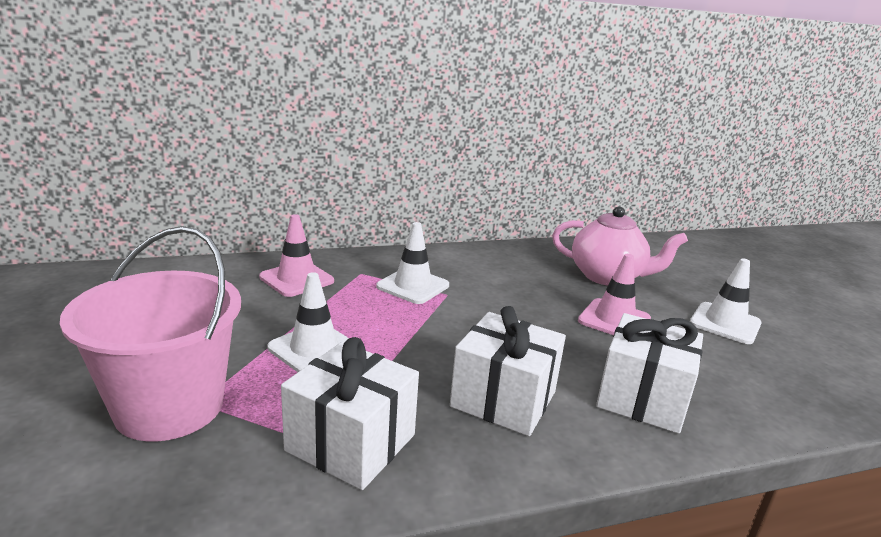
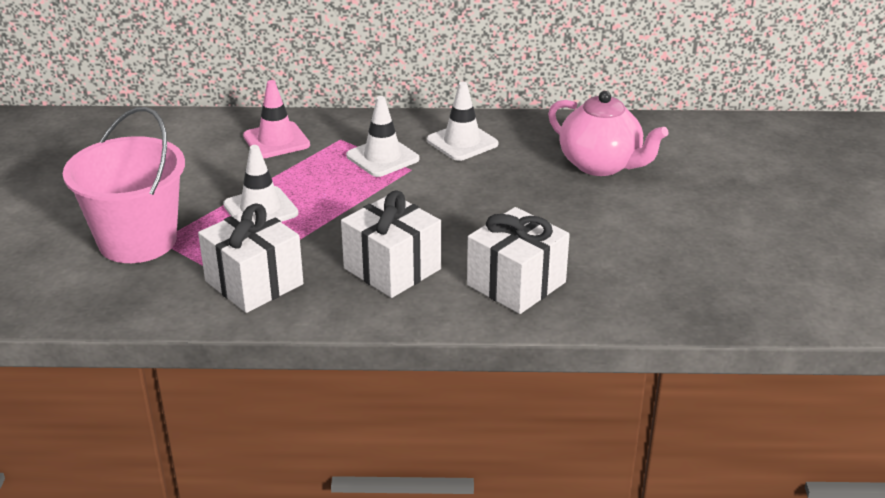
camera: 20 degrees right, 10 degrees up
pink traffic cone [578,254,651,335] -> none
white traffic cone [690,258,762,344] -> white traffic cone moved to [427,82,498,161]

